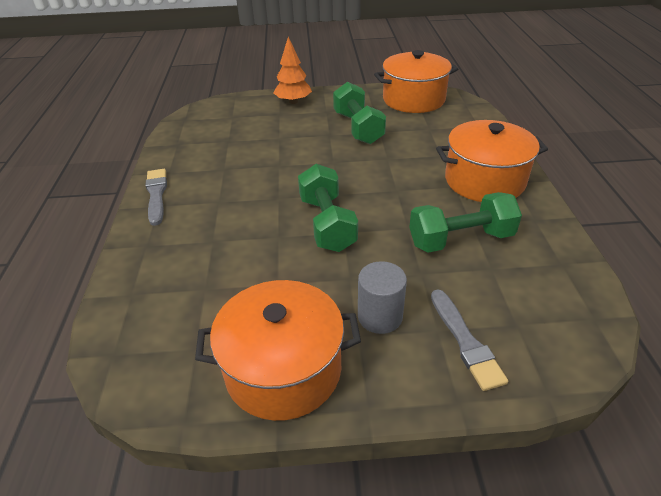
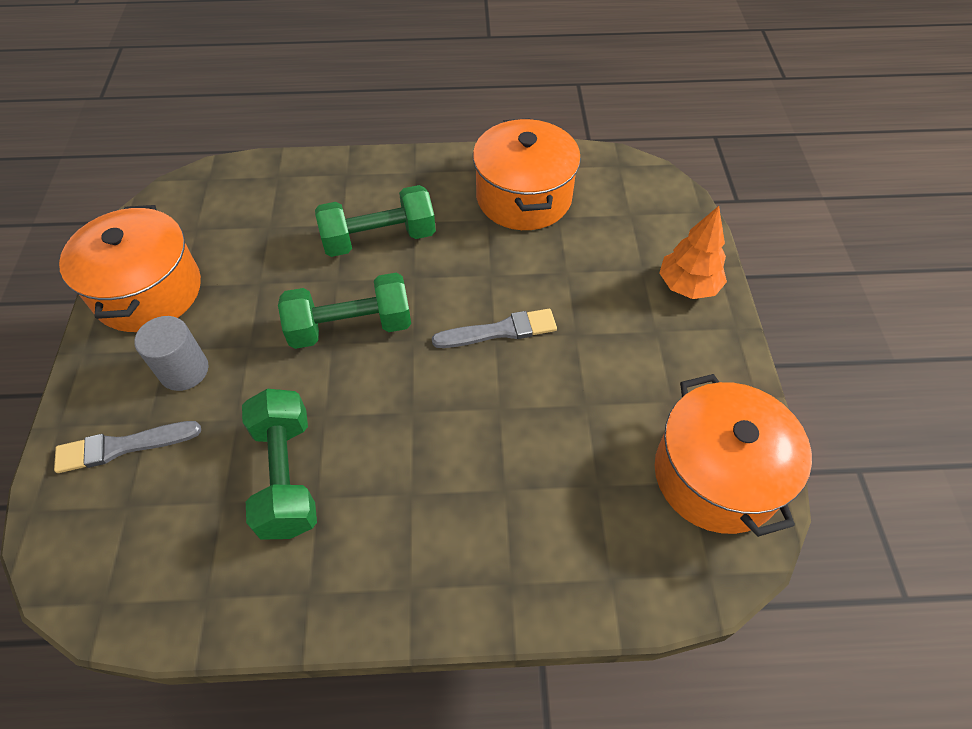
camera: 90 degrees right, 15 degrees up
grey brush [145,169,167,226] -> grey brush moved to [432,309,557,348]
green dumbbell [333,82,386,144] -> green dumbbell moved to [315,185,436,257]
orange pot [436,120,548,202] -> orange pot moved to [473,118,581,230]

